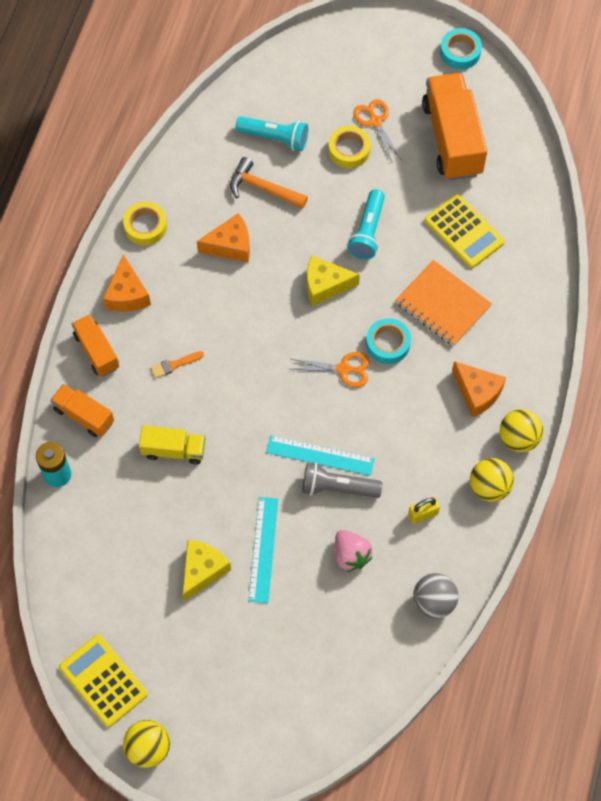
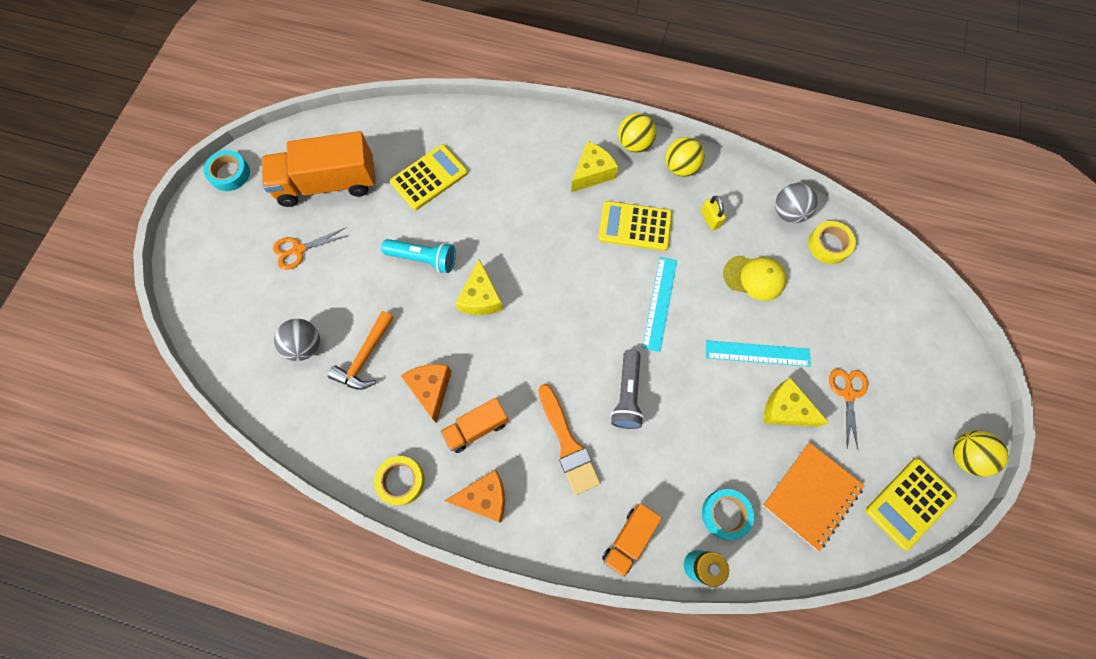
camera: 90 degrees left, 5 degrees up
orange truck [72,314,119,377] -> orange truck moved to [440,398,508,453]
yellow truck [139,425,206,465] -> none
orange brush [151,351,204,378] -> orange brush [538,384,600,495], size x2.01
turquoise flashlight [236,116,308,151] -> grey ball [274,319,320,361]
orange scissors [292,352,370,387] -> orange scissors moved to [829,369,868,449]
grey flashlight [302,463,382,498] -> grey flashlight moved to [611,350,644,429]
yellow tape [328,126,371,168] -> yellow tape moved to [808,221,856,264]
pink strawberry [335,530,372,572] -> yellow cap [723,256,787,301]
turquoise tape [366,318,411,364] -> turquoise tape moved to [702,489,754,540]
orange notebook [395,260,492,346] -> orange notebook moved to [762,442,864,551]
orange cheese [452,361,506,417] -> yellow cheese [571,141,618,192]
none -> yellow calculator [598,201,672,251]

